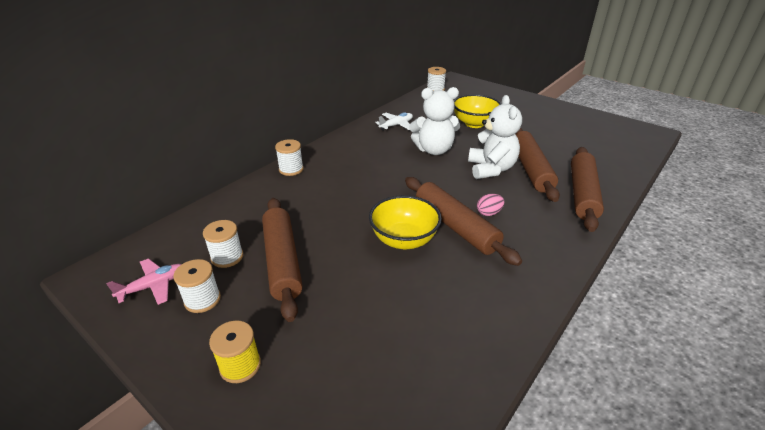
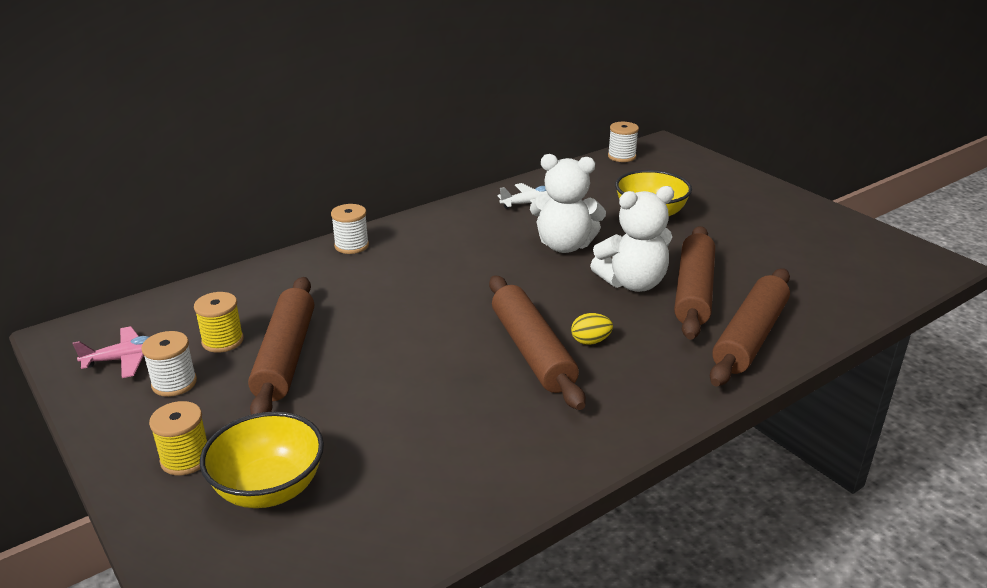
camera: 15 degrees right, 5 degrees down
white spool [203,220,243,268] -> yellow spool [194,292,244,353]
yellow bowl [369,195,442,249] -> yellow bowl moved to [200,412,324,508]
white teddy bear [468,95,522,179] -> white teddy bear turned 60 degrees clockwise [590,186,674,292]
pink egg [477,194,504,216] -> yellow egg [571,313,613,345]

